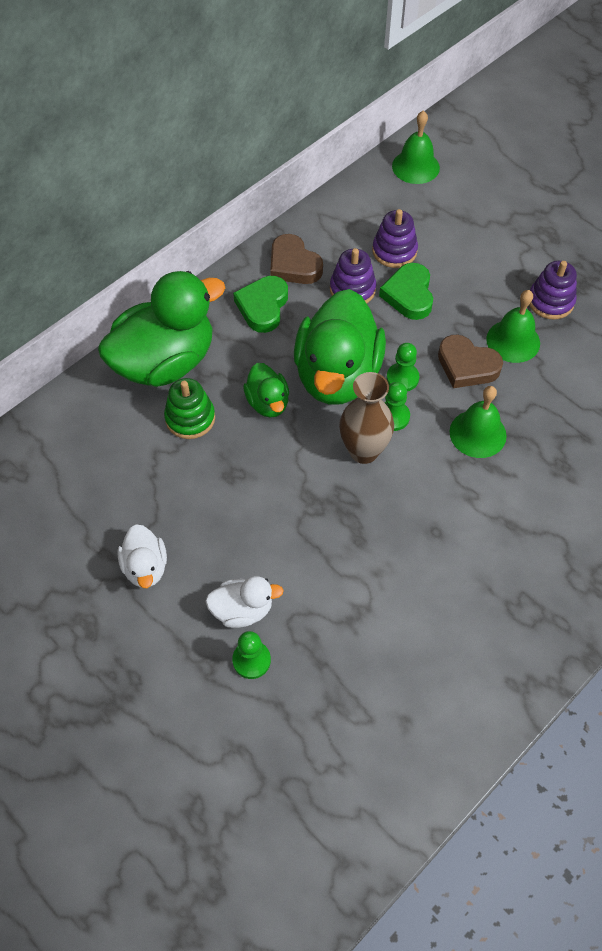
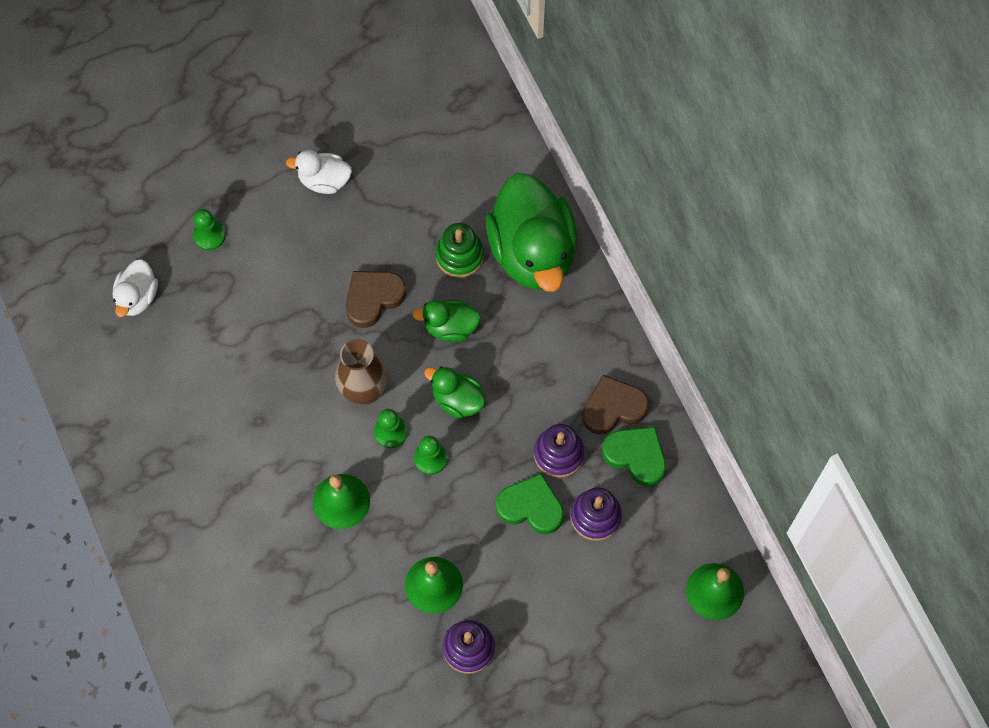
camera: 110 degrees right, 10 degrees up
white duck [205,576,284,628] -> white duck moved to [113,259,158,317]
green heart [233,276,288,333] -> green heart moved to [602,426,666,486]
green duck [294,289,386,405] -> green duck [424,366,486,419], size x0.48
brown heart [438,334,503,388] -> brown heart moved to [346,271,406,328]

